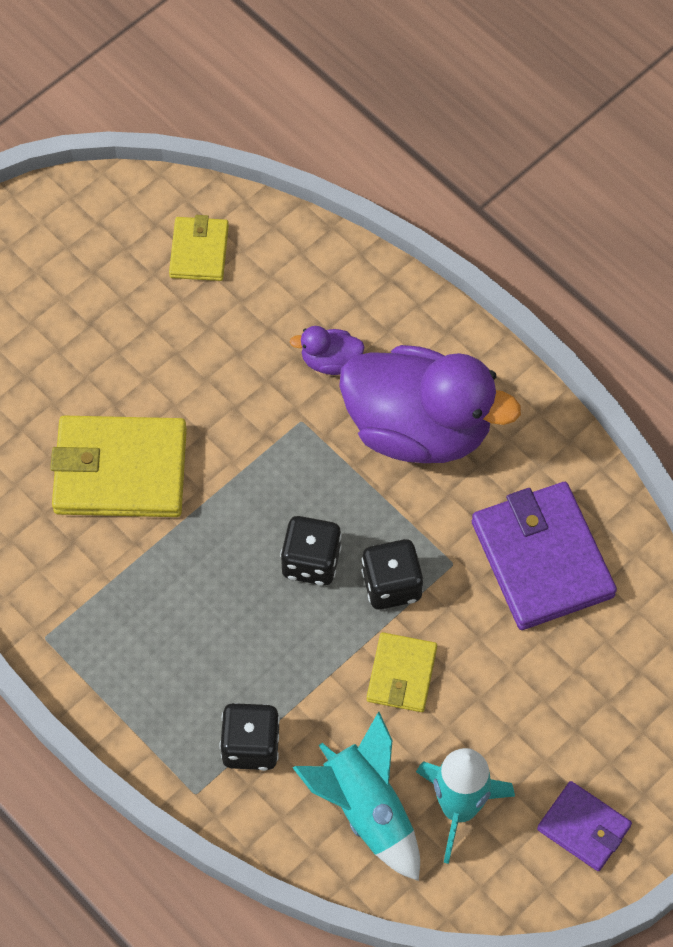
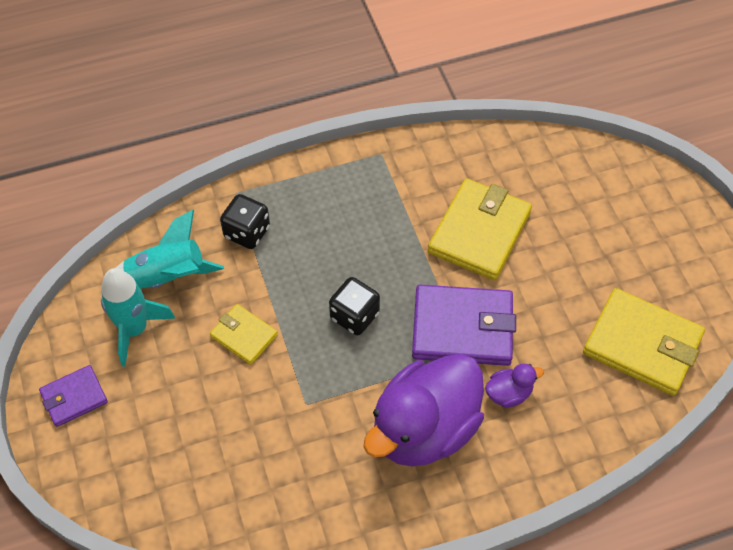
camera: 115 degrees right, 5 degrees down
yellow wallet [169,215,229,281] -> yellow wallet [583,288,705,396], size x1.82
purple duck [289,326,365,375] -> purple duck turned 45 degrees clockwise [485,363,544,408]
black dice [361,539,423,610] -> none
purple wallet [472,482,617,630] -> purple wallet moved to [412,285,516,366]

